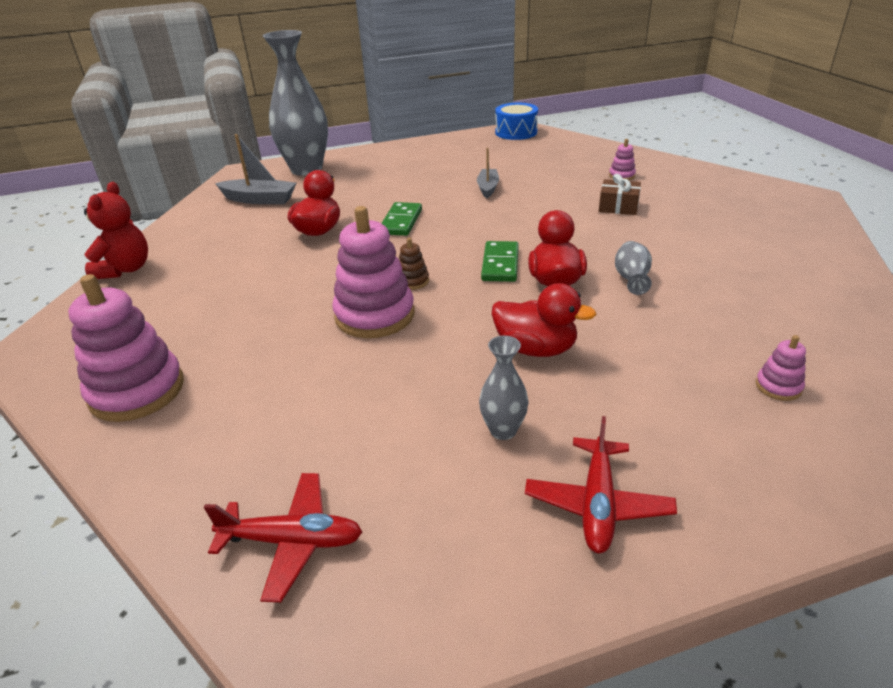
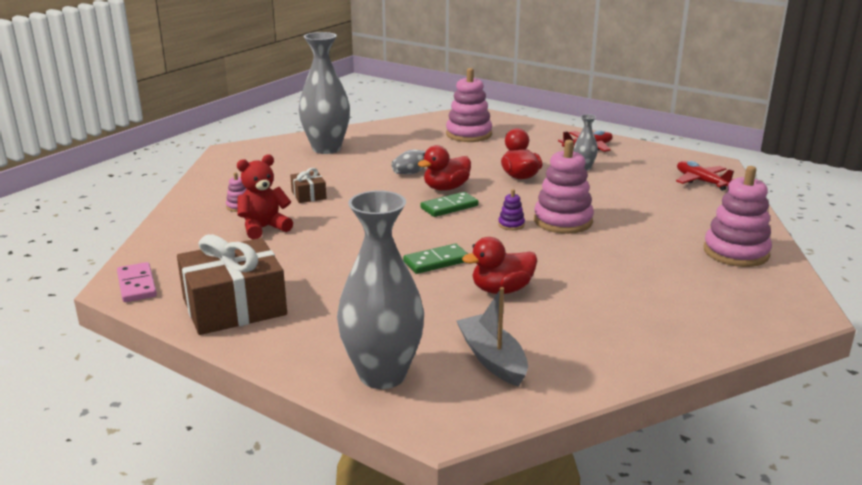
camera: 130 degrees left, 10 degrees down
red teddy bear [84,182,148,279] -> red teddy bear moved to [237,154,293,240]
brown stacking toy [399,238,429,290] -> purple stacking toy [498,189,525,230]
grey boat [477,148,499,198] -> none
blue drum [495,103,538,140] -> pink domino [117,262,157,302]
pink stacking toy [756,335,806,401] -> pink stacking toy [446,68,492,142], size x2.25
none -> brown gift [177,234,287,335]
none -> grey vase [299,32,350,154]

